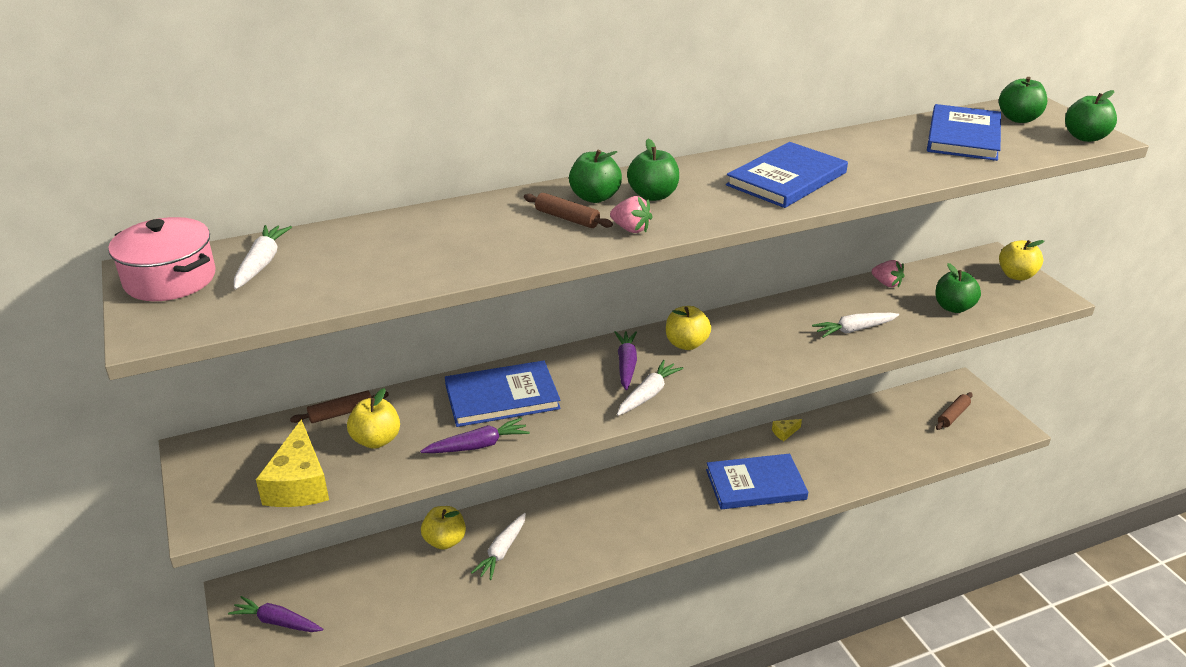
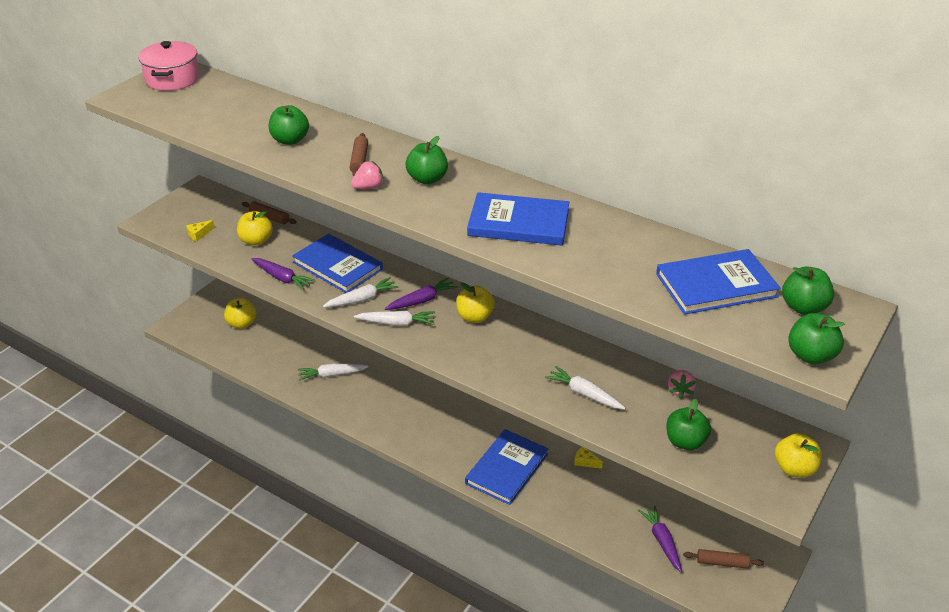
camera: 55 degrees right, 5 degrees up
purple carrot [228,596,323,632] -> purple carrot moved to [638,505,682,572]
white carrot [234,225,292,289] -> white carrot moved to [323,277,399,307]
yellow cheese [256,419,329,507] -> yellow cheese [186,220,214,241], size x0.45
yellow apple [421,506,466,550] -> yellow apple moved to [224,298,256,329]
green apple [569,150,622,203] -> green apple moved to [269,105,309,145]
pink strawberry [610,196,652,233] -> pink strawberry turned 120 degrees counterclockwise [351,161,384,189]
blue book [706,454,808,509] -> blue book turned 75 degrees clockwise [465,429,548,505]

